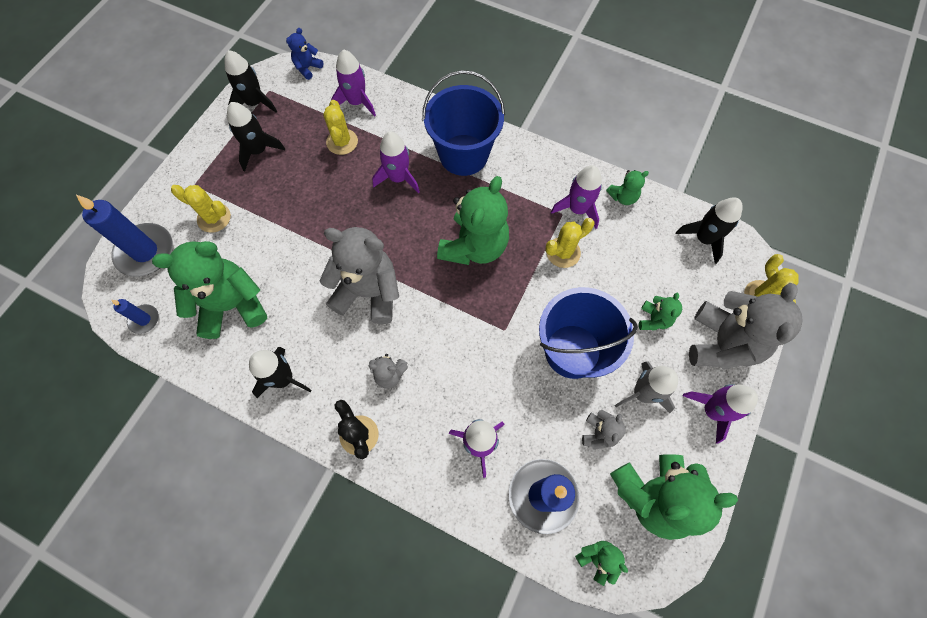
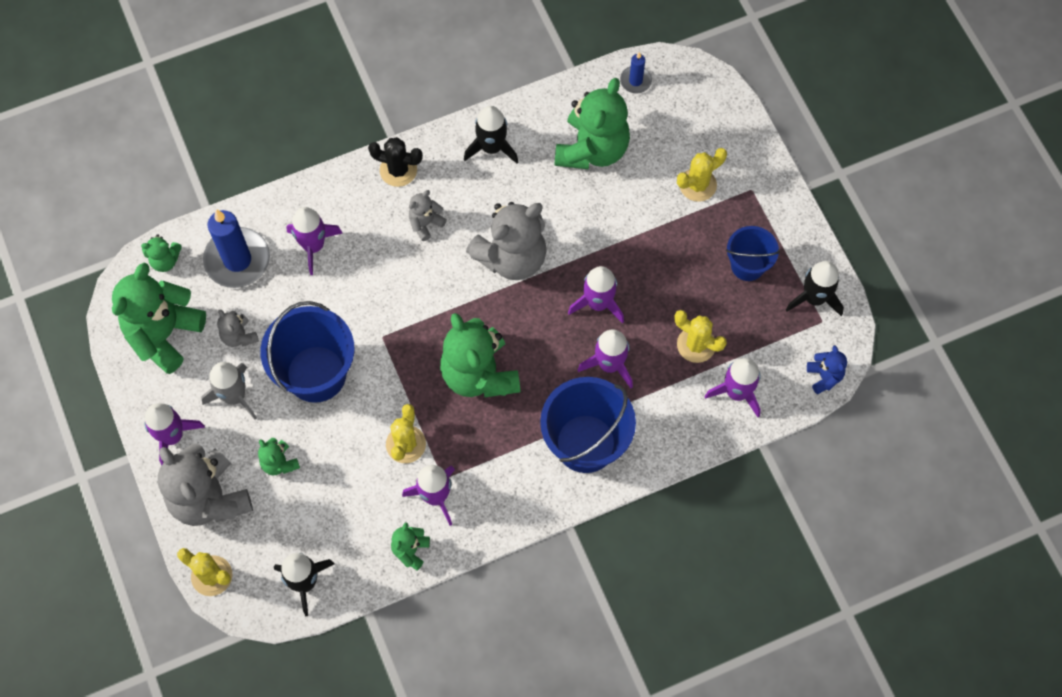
camera: 130 degrees right, 0 degrees up
blue candle [76,195,173,277] -> none
black rocket [227,102,285,171] -> blue bucket [726,226,780,281]
none -> purple rocket [568,266,624,324]

